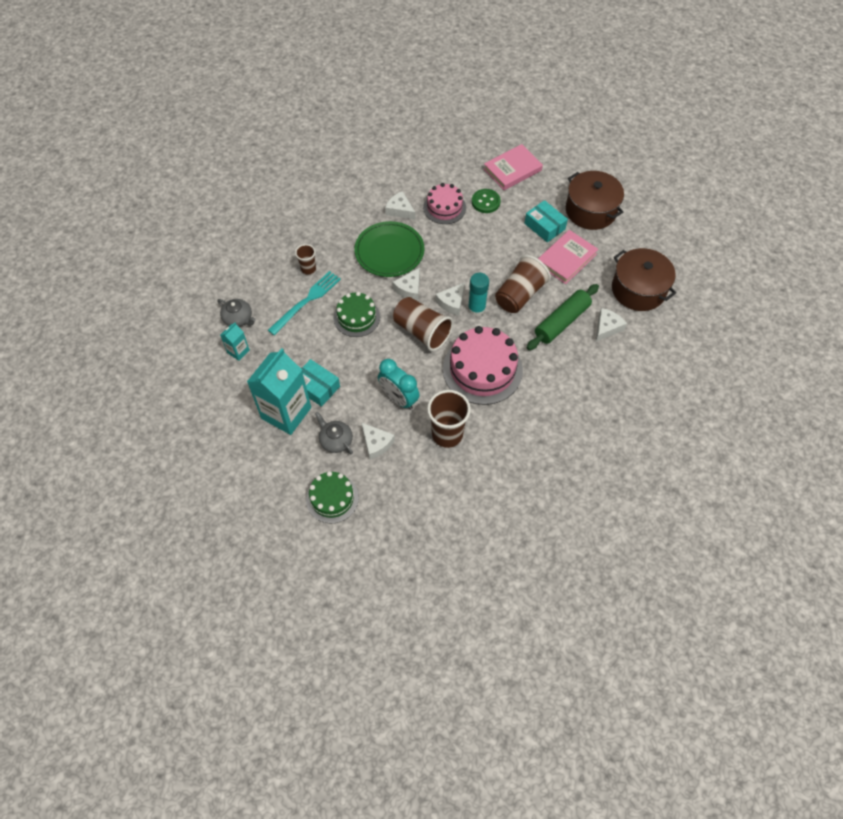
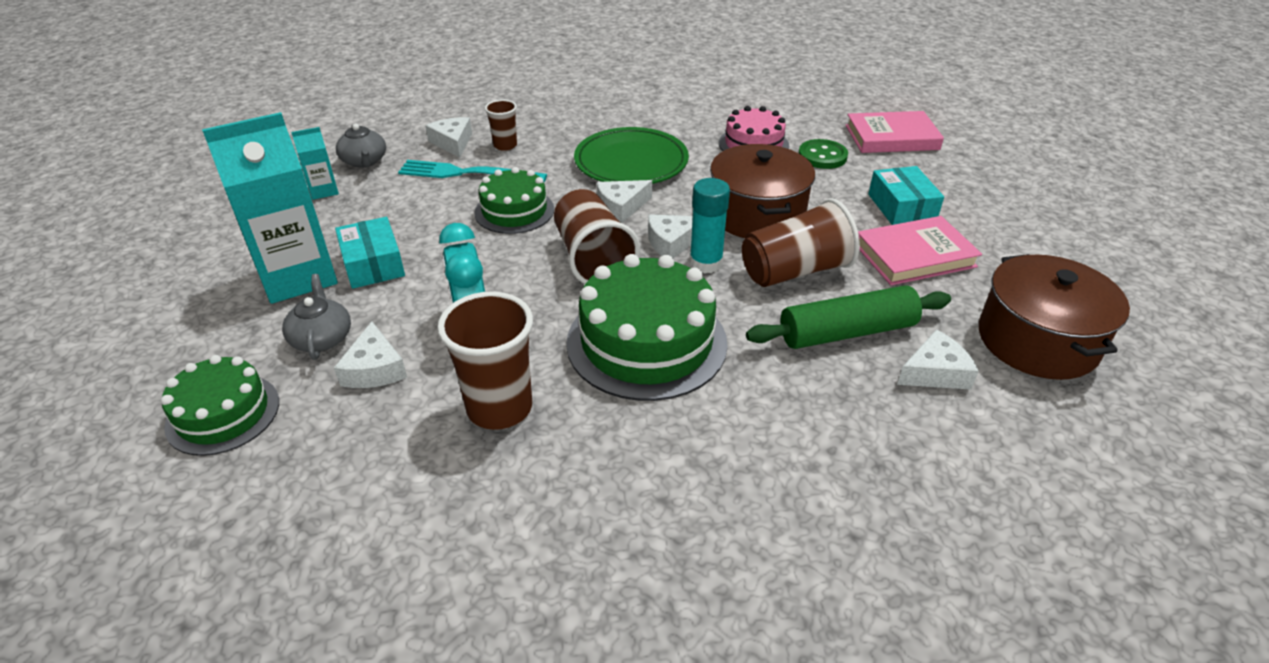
camera: 30 degrees right, 20 degrees down
turquoise fork [268,271,341,335] -> turquoise fork turned 150 degrees counterclockwise [398,160,547,182]
white cheese [385,191,415,220] -> white cheese moved to [425,117,472,158]
pink cake [443,326,523,405] -> green cake [566,254,728,401]
brown pot [566,171,624,230] -> brown pot moved to [710,144,815,238]

